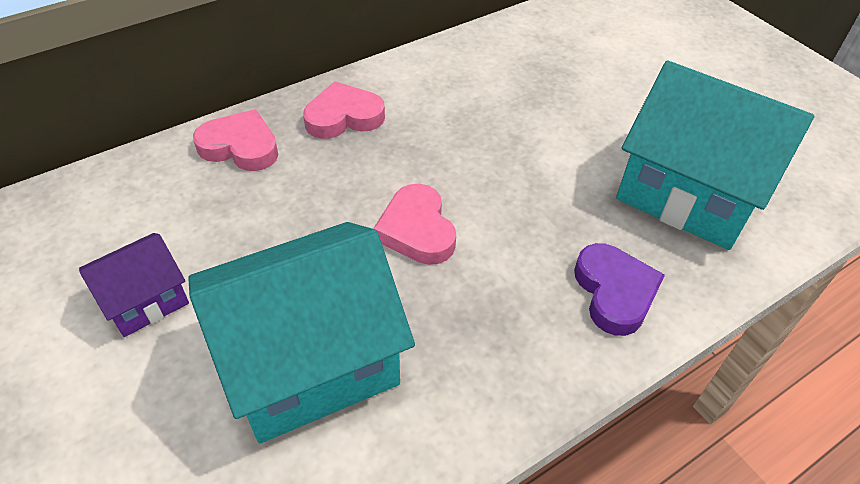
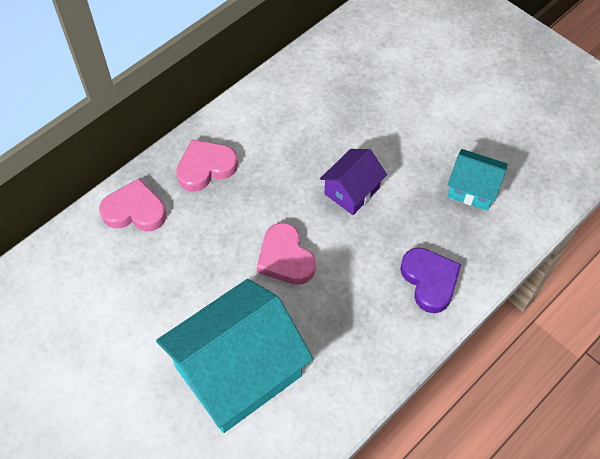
camera: 10 degrees left, 10 degrees up
purple house [79,233,189,337] -> purple house moved to [320,149,387,215]
turquoise house [616,61,814,250] -> turquoise house [447,149,508,211], size x0.50

